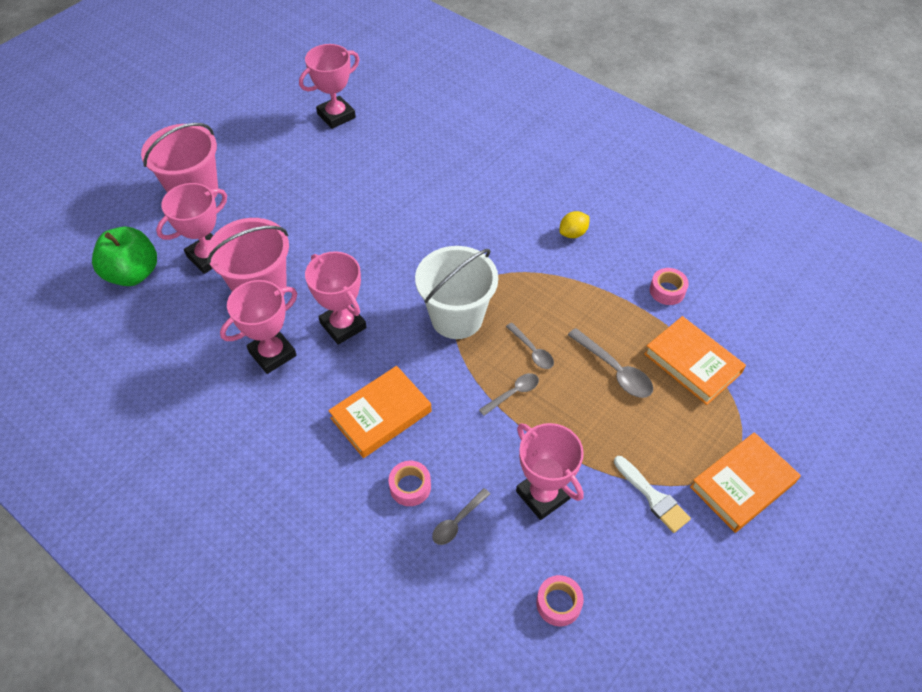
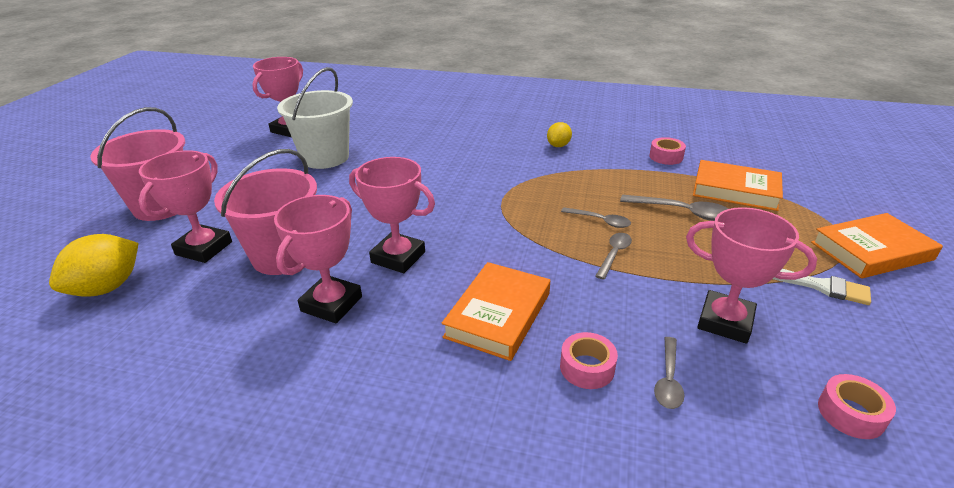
camera: 25 degrees left, 20 degrees down
green apple [92,227,157,286] -> yellow lemon [49,234,138,297]
white bucket [415,246,498,339] -> white bucket moved to [277,67,353,169]
orange book [690,432,801,533] -> orange book turned 45 degrees clockwise [811,213,943,279]

